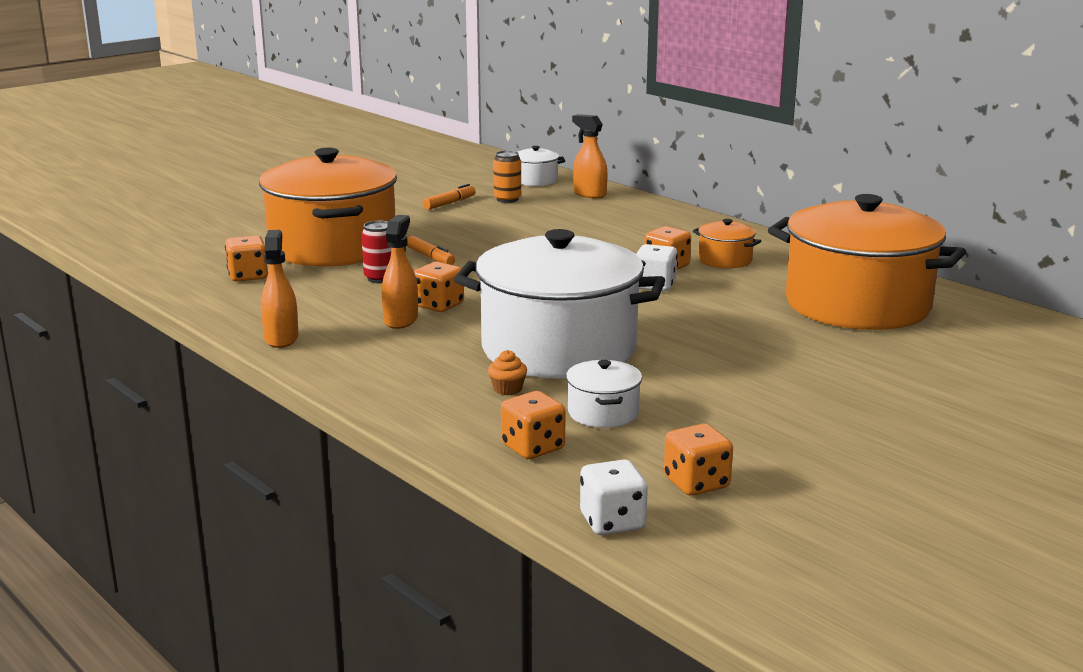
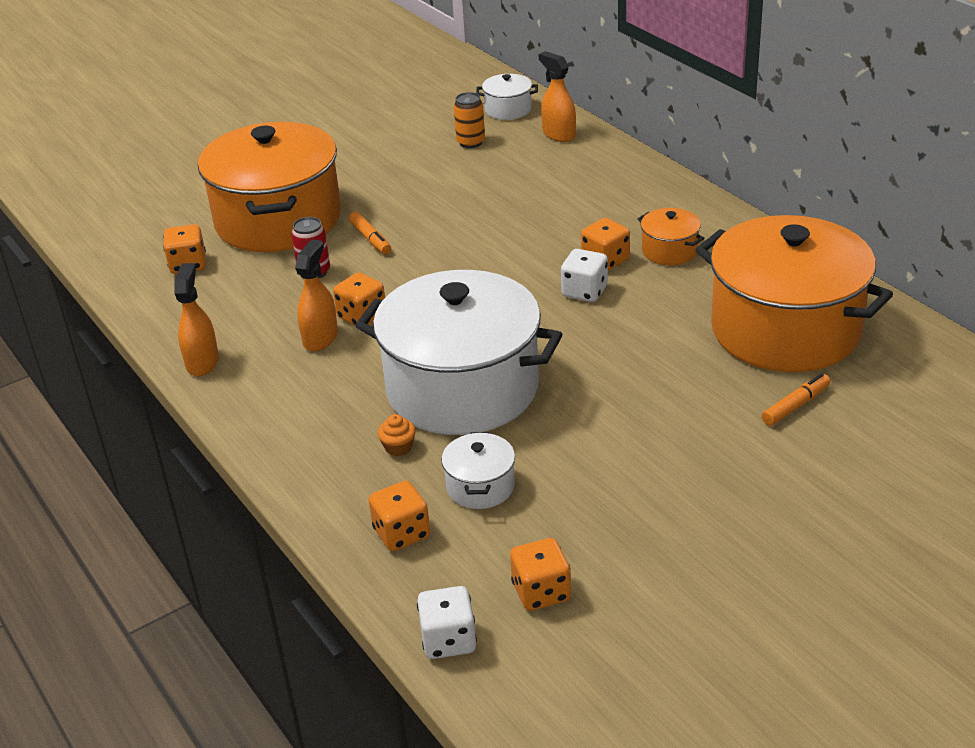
camera: 10 degrees right, 15 degrees up
orange marker [423,184,476,210] -> orange marker moved to [762,373,830,426]

